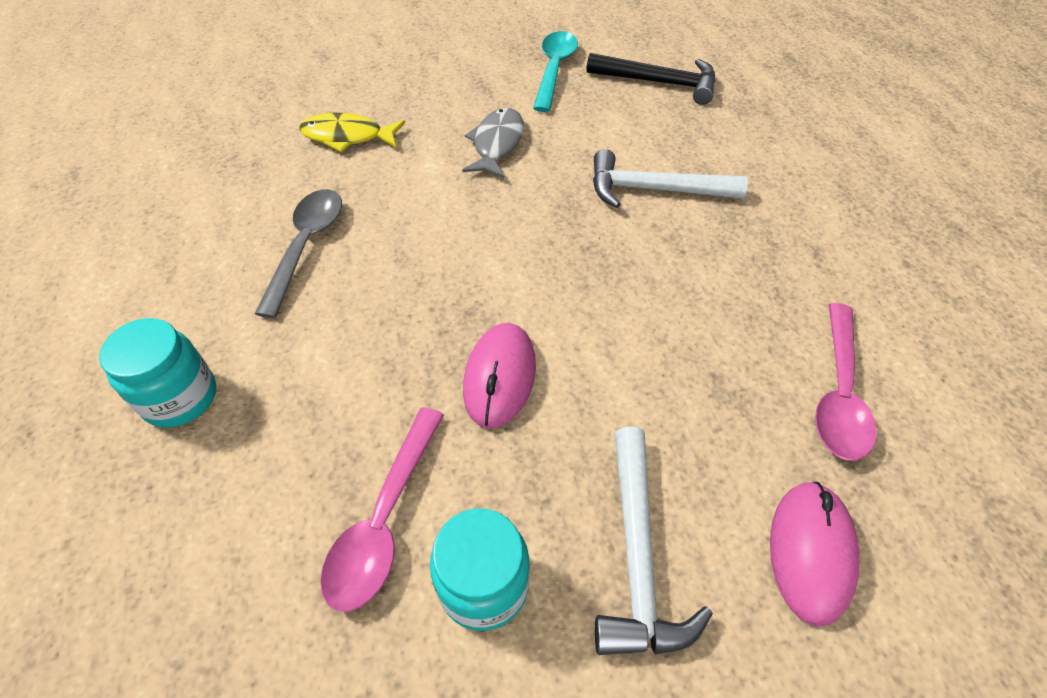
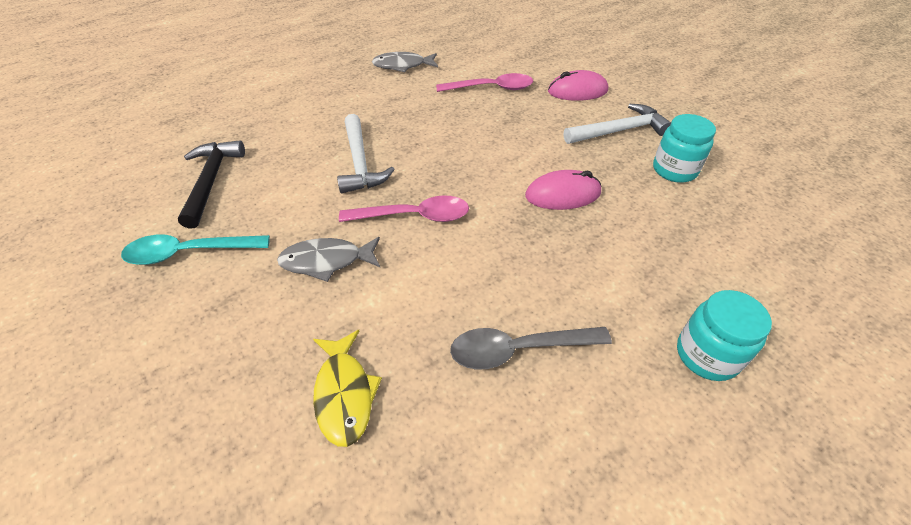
camera: 110 degrees left, 5 degrees down
pink spoon [320,407,444,612] -> pink spoon moved to [339,195,469,222]
none -> grey fish [372,52,438,72]

